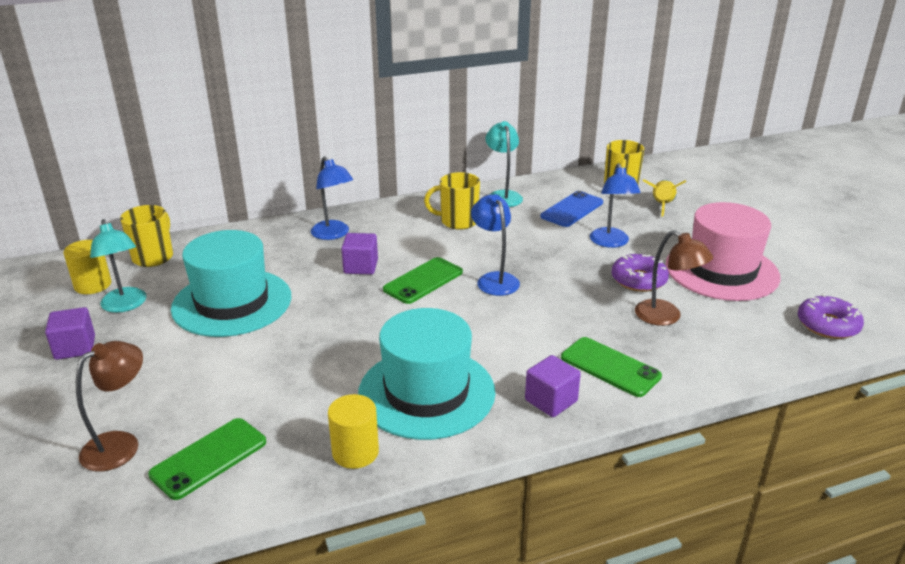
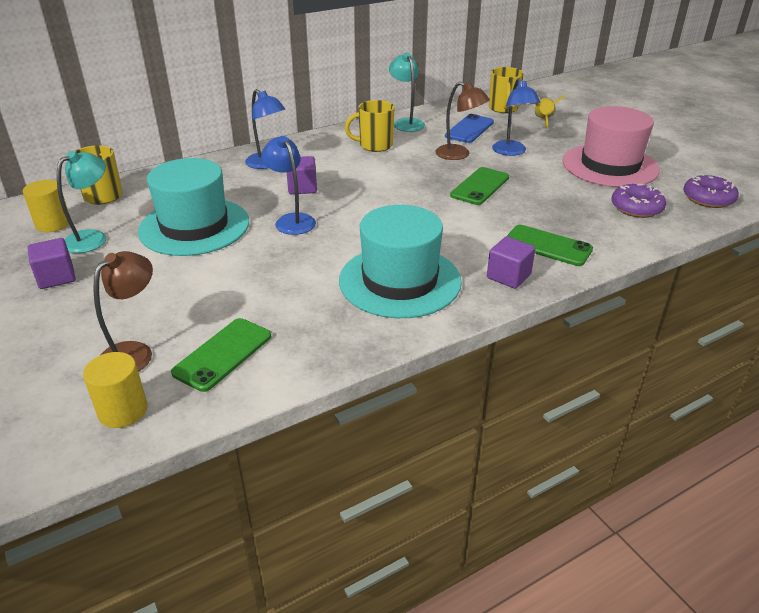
camera: 10 degrees left, 5 degrees up
turquoise lamp [90,219,147,313] -> turquoise lamp turned 105 degrees counterclockwise [57,151,106,253]
yellow cylinder [328,394,379,469] -> yellow cylinder moved to [83,352,148,428]
green phone [383,257,463,304] -> green phone moved to [450,167,509,205]
blue lamp [471,194,520,296] -> blue lamp moved to [261,136,316,235]
purple donut [611,254,669,292] -> purple donut moved to [611,184,666,218]
brown lamp [635,230,713,326] -> brown lamp moved to [435,82,490,160]

